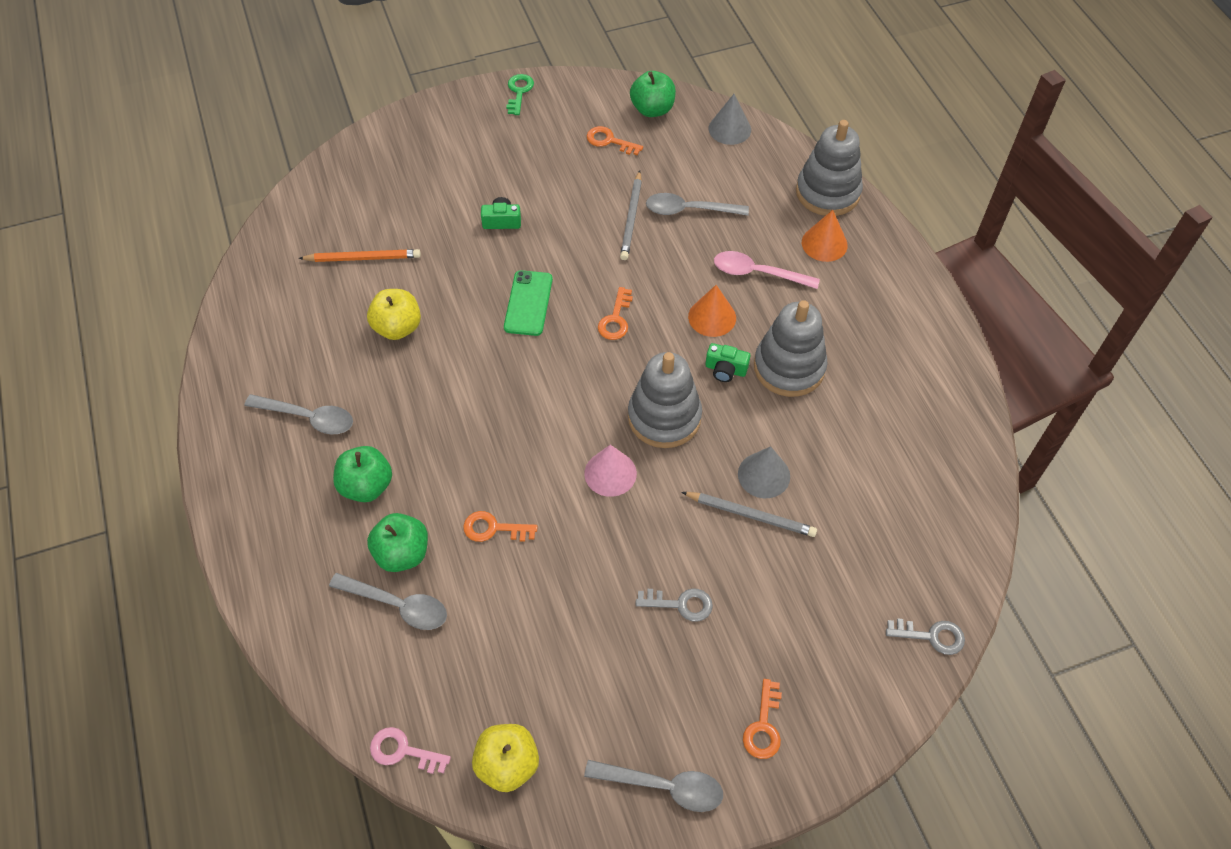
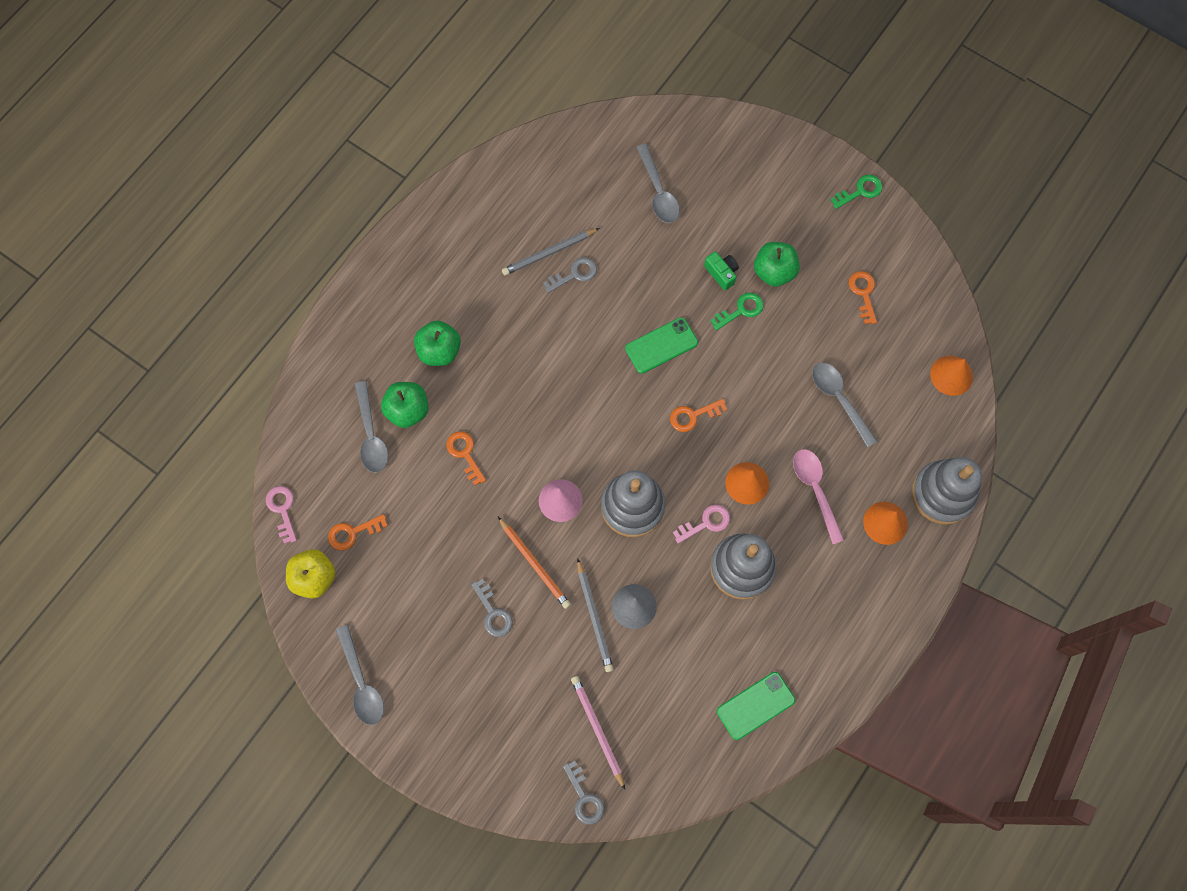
camera: 55 degrees right, 15 degrees up
grey spoon [244,394,353,434] -> grey spoon moved to [636,144,680,223]
orange pencil [299,249,421,262] -> orange pencil moved to [498,517,571,609]
yellow apple [367,289,421,340] -> grey key [543,257,597,293]
grey pencil [620,171,642,260] -> grey pencil moved to [502,228,600,276]
green apple [630,71,676,117] -> green apple moved to [754,242,800,287]
green camera [705,343,751,382] -> pink key [673,504,730,544]
grey cone [709,94,751,145] -> orange cone [930,356,973,396]
orange key [743,679,782,759] -> orange key moved to [328,514,388,551]
none -> pink pencil [571,676,625,790]
none -> green key [710,293,764,331]
none -> green phone [717,672,795,740]

